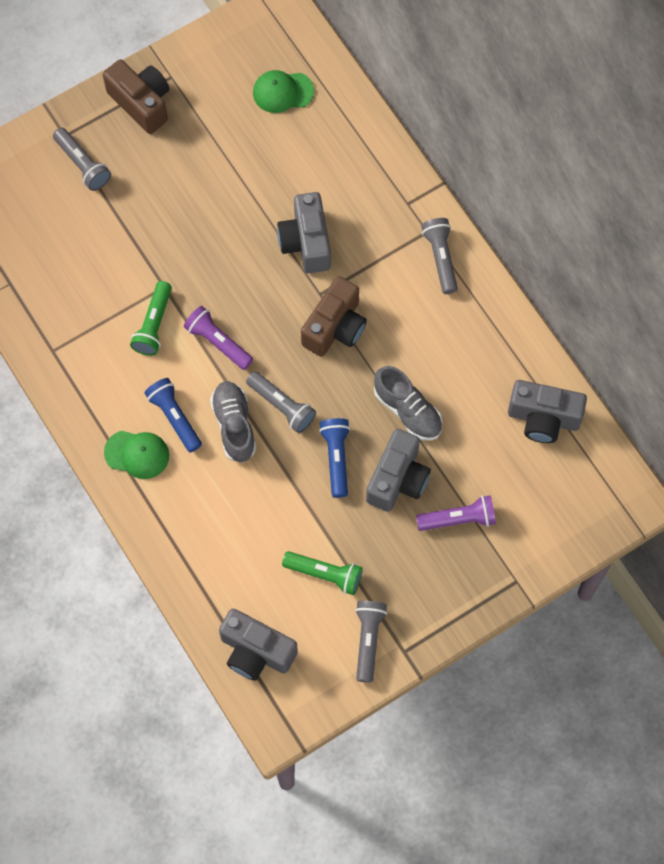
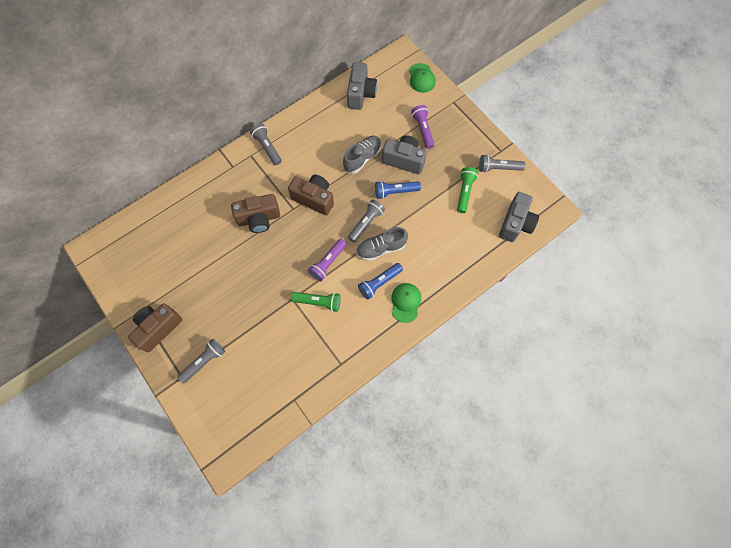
camera: 95 degrees left, 0 degrees up
green cap [253,70,314,113] -> green cap moved to [409,63,436,93]
grey camera [277,192,331,273] -> brown camera [231,194,280,233]
grey flashlight [421,218,458,294] -> grey flashlight turned 75 degrees clockwise [250,123,282,165]

